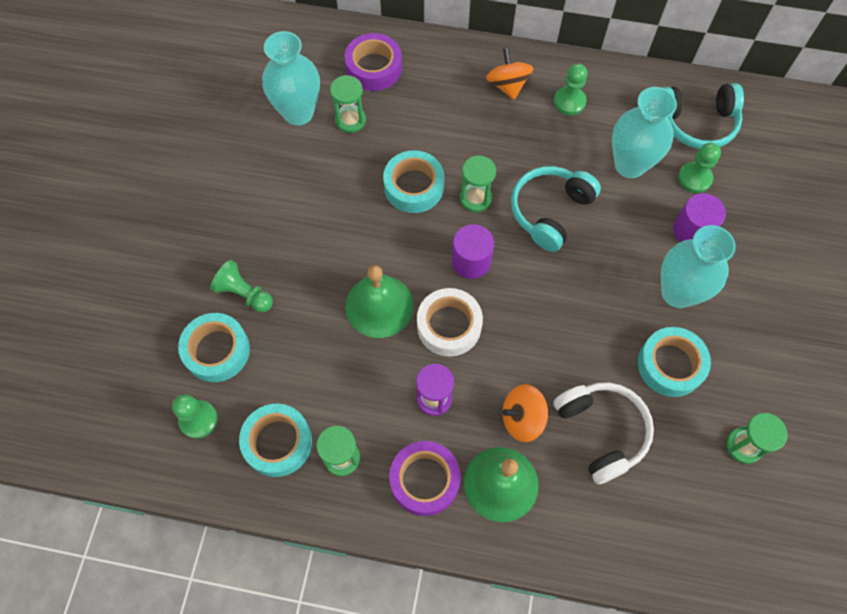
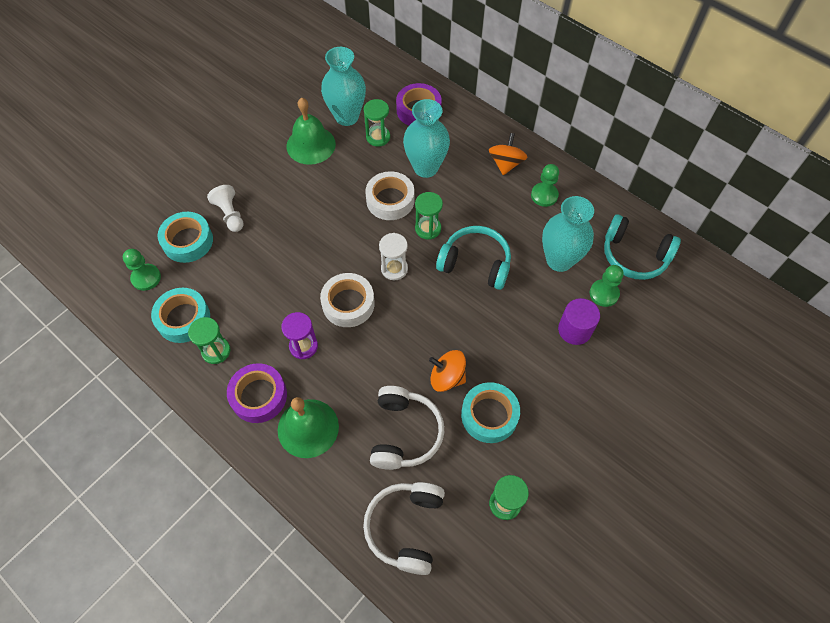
camera: 30 degrees right, 5 degrees down
green pawn [210,260,273,312] -> white pawn [207,185,244,232]
green bell [345,265,414,338] -> green bell moved to [286,98,336,165]
turquoise tape [383,150,444,213] -> white tape [365,171,414,220]
purple cylinder [452,224,494,279] -> white hourglass [379,233,408,280]
orange spinning top [502,384,548,442] -> orange spinning top moved to [429,350,466,392]
turquoise headphones [511,166,601,252] -> turquoise headphones turned 45 degrees clockwise [436,226,511,290]
turquoise vase [661,225,736,308] -> turquoise vase moved to [403,99,450,178]
none -> white headphones [363,482,445,575]

